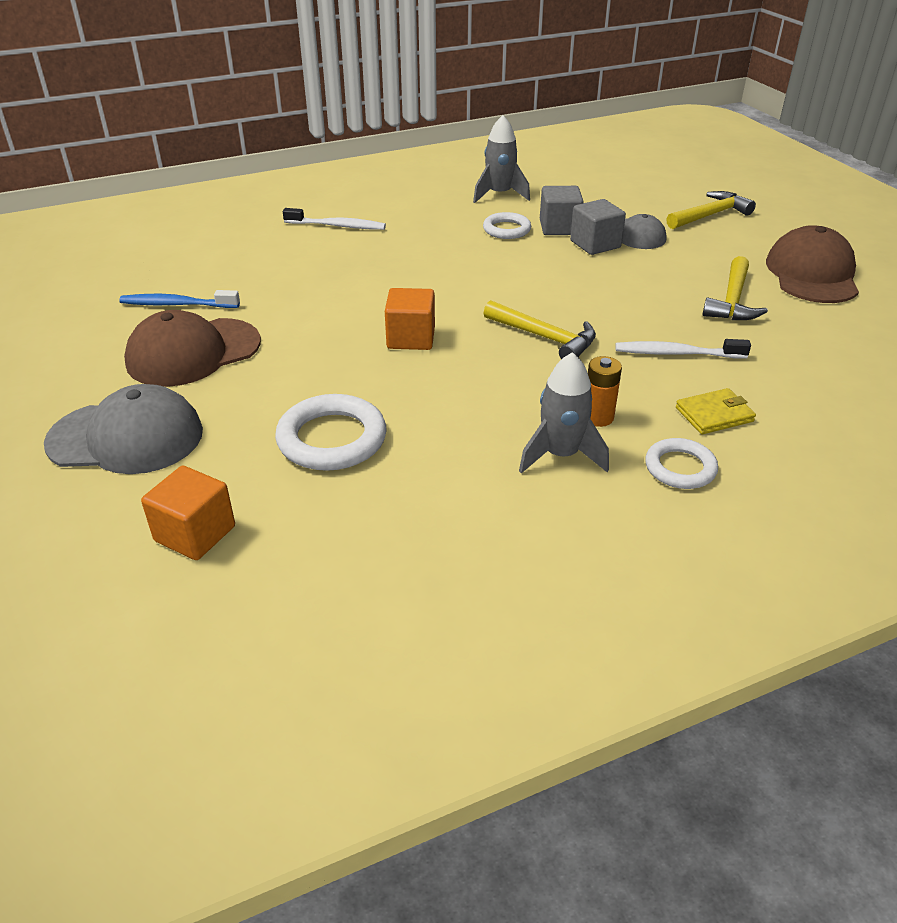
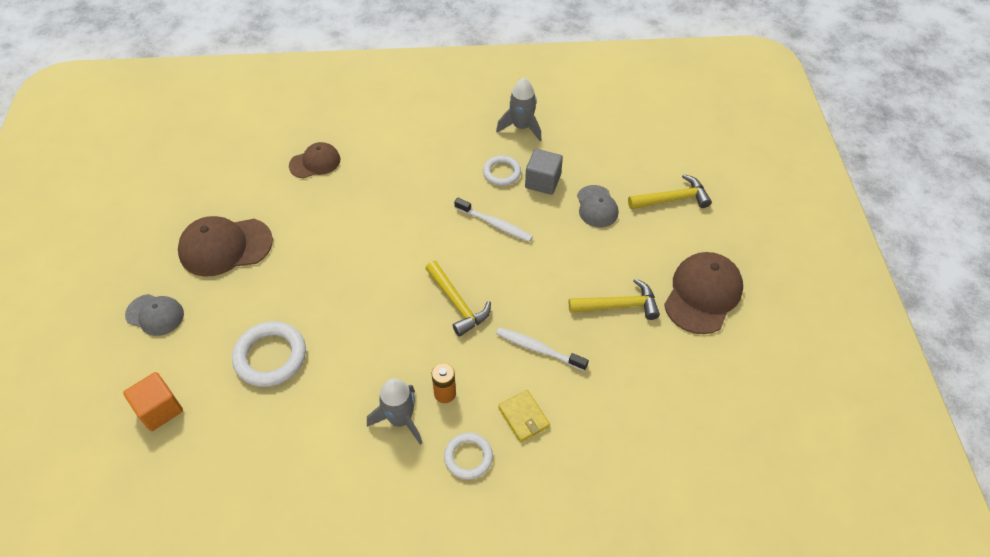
camera: 20 degrees right, 15 degrees up
grey cap [44,384,203,474] -> grey cap [125,294,184,336], size x0.61
blue toothbrush [119,290,240,308] -> none
white toothbrush [283,208,386,230] -> white toothbrush moved to [454,198,533,242]
orange cube [385,288,435,350] -> none
grey cube [570,199,626,255] -> none
yellow wallet [676,388,756,434] -> yellow wallet turned 60 degrees clockwise [498,390,550,442]
yellow hammer [702,256,768,320] -> yellow hammer turned 135 degrees counterclockwise [569,278,660,320]
none -> brown cap [289,142,340,178]

